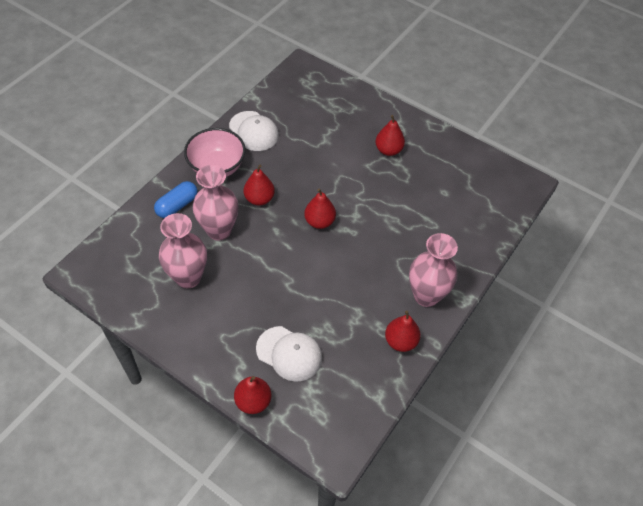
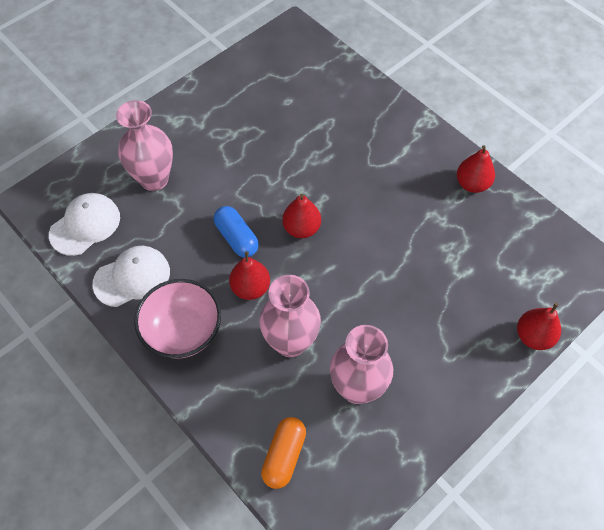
camera: 75 degrees left, 5 degrees up
blue capsule [154,181,198,218] -> blue capsule moved to [214,206,259,257]
white cap [256,326,322,382] -> white cap moved to [49,193,120,256]
red pear [375,115,405,156] -> none
pink vase [409,233,458,307] -> pink vase moved to [116,100,173,191]
none -> orange capsule [261,417,306,489]

